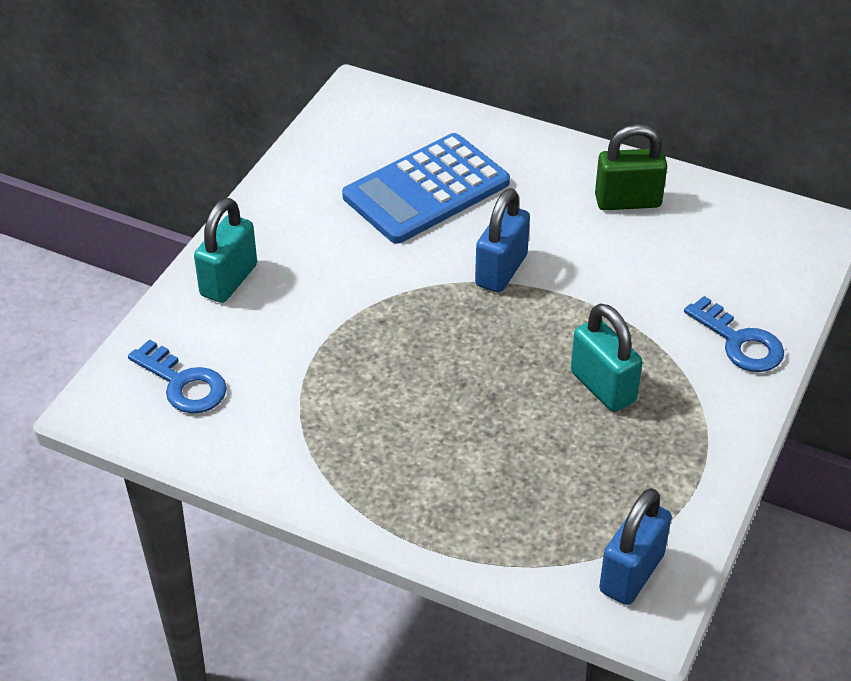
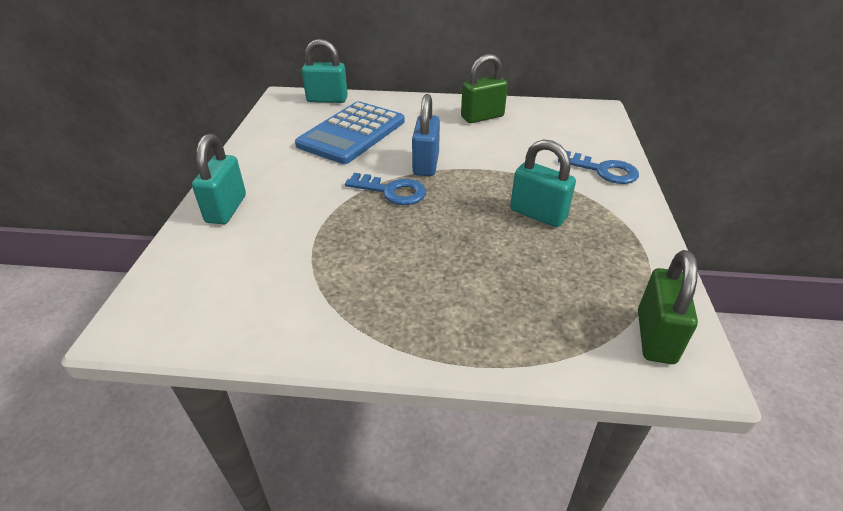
camera: 20 degrees left, 5 degrees down
blue key [128,339,227,414] -> blue key moved to [345,173,426,205]
blue padlock [599,488,671,605] -> green padlock [638,250,698,364]
none -> turquoise padlock [302,39,348,103]

